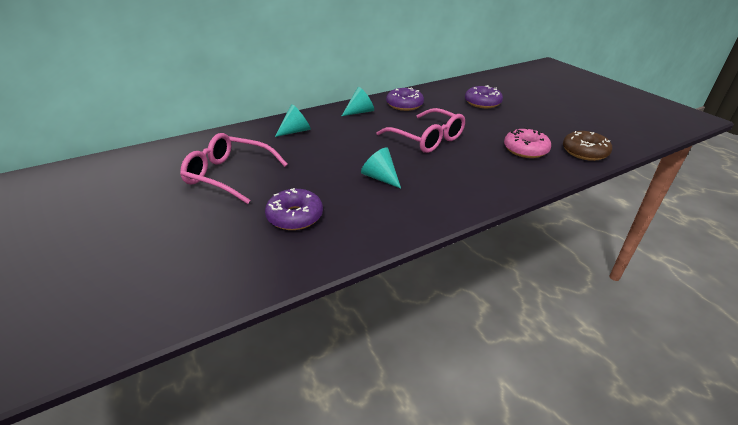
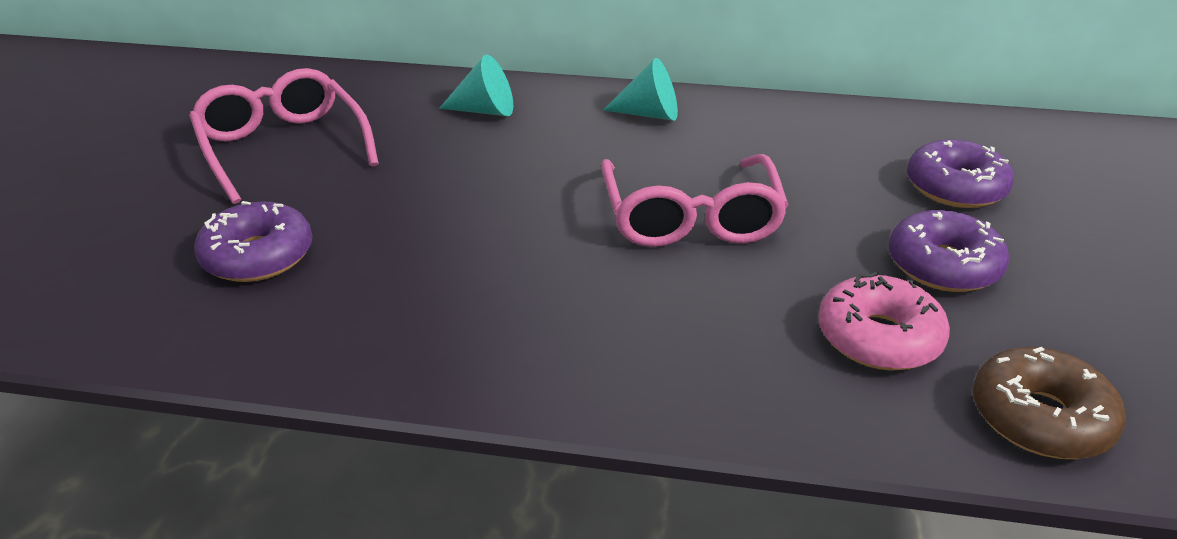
camera: 40 degrees right, 0 degrees up
turquoise cone [361,147,401,188] -> none
purple donut [386,87,424,111] -> purple donut moved to [889,210,1009,292]

